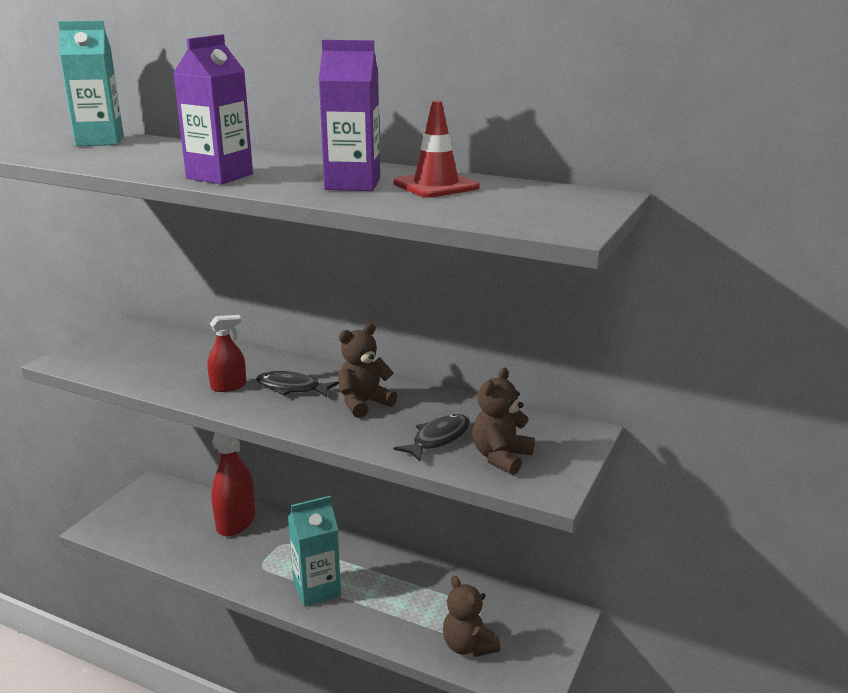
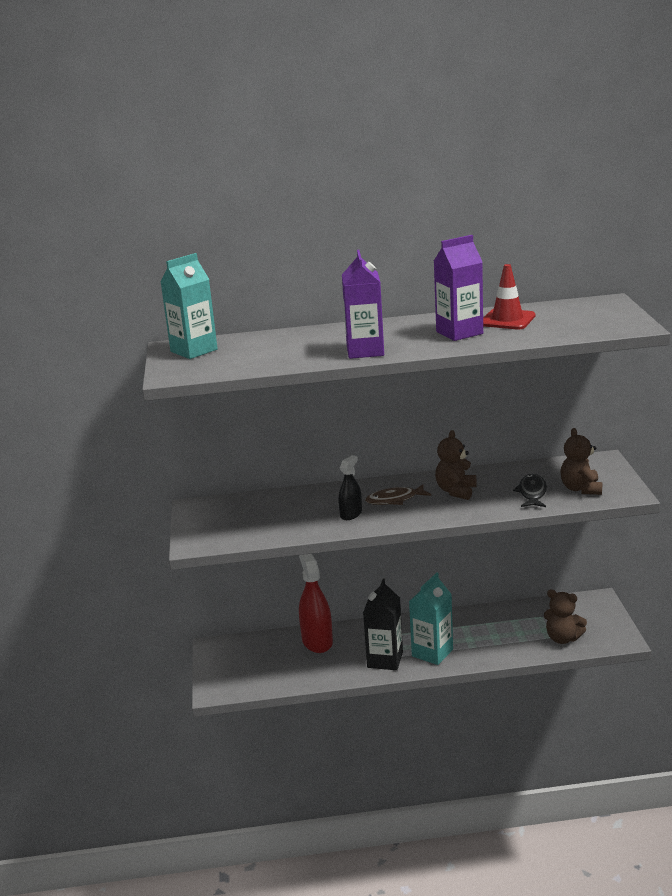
camera: 30 degrees left, 0 degrees up
red spray bottle [207,315,246,392] -> black spray bottle [338,455,362,520]
black fish [256,371,339,397] -> brown fish [365,484,431,505]
none -> black carton [363,579,403,670]

